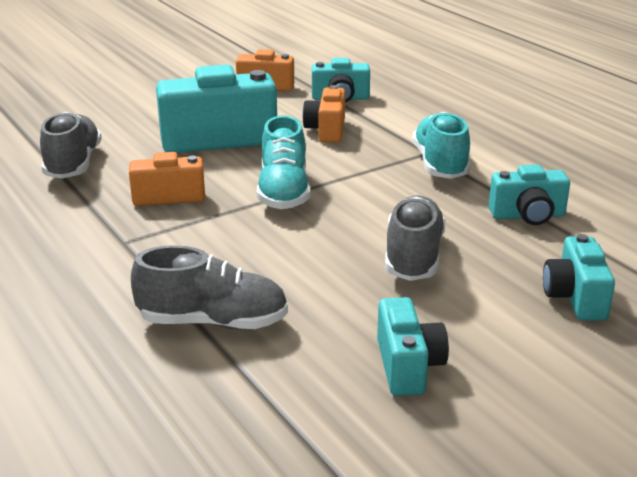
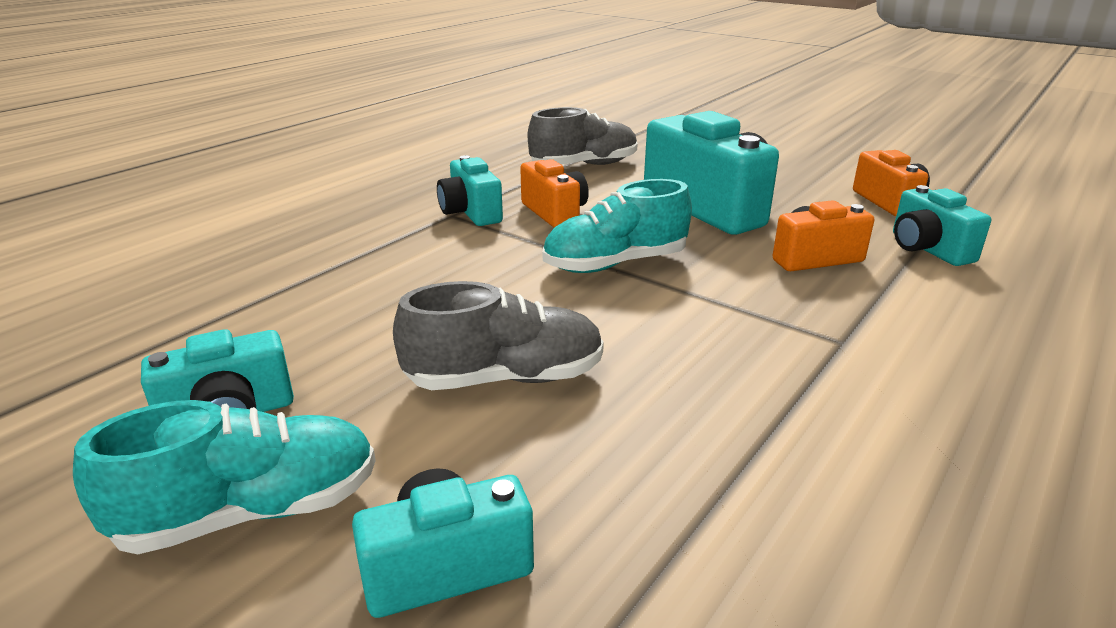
camera: 70 degrees right, 0 degrees up
grey shoe [131,245,288,330] -> none
turquoise shoe [412,112,470,179] -> turquoise shoe moved to [73,400,376,554]
turquoise camera [489,165,570,225] -> turquoise camera moved to [437,155,503,226]

